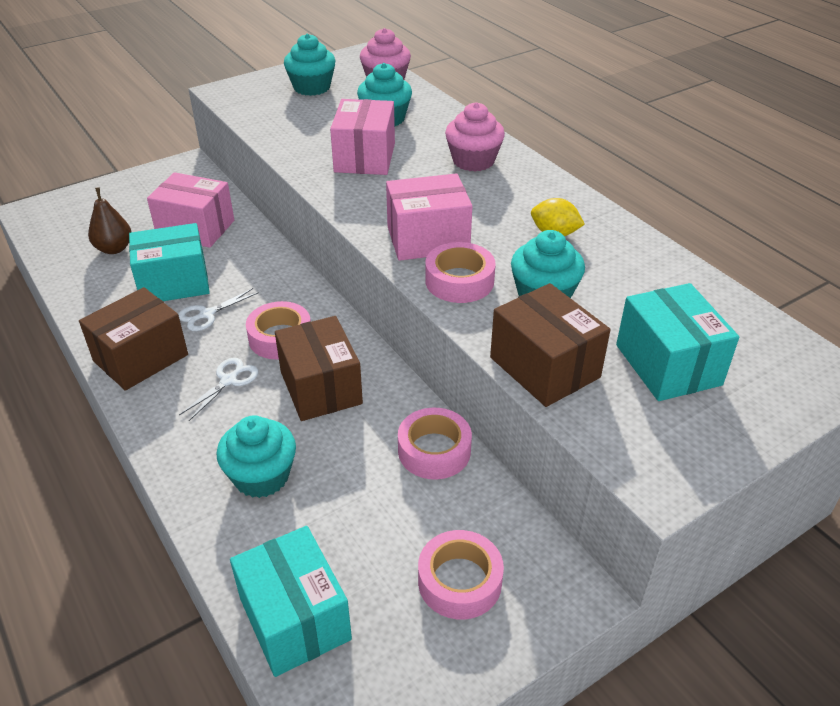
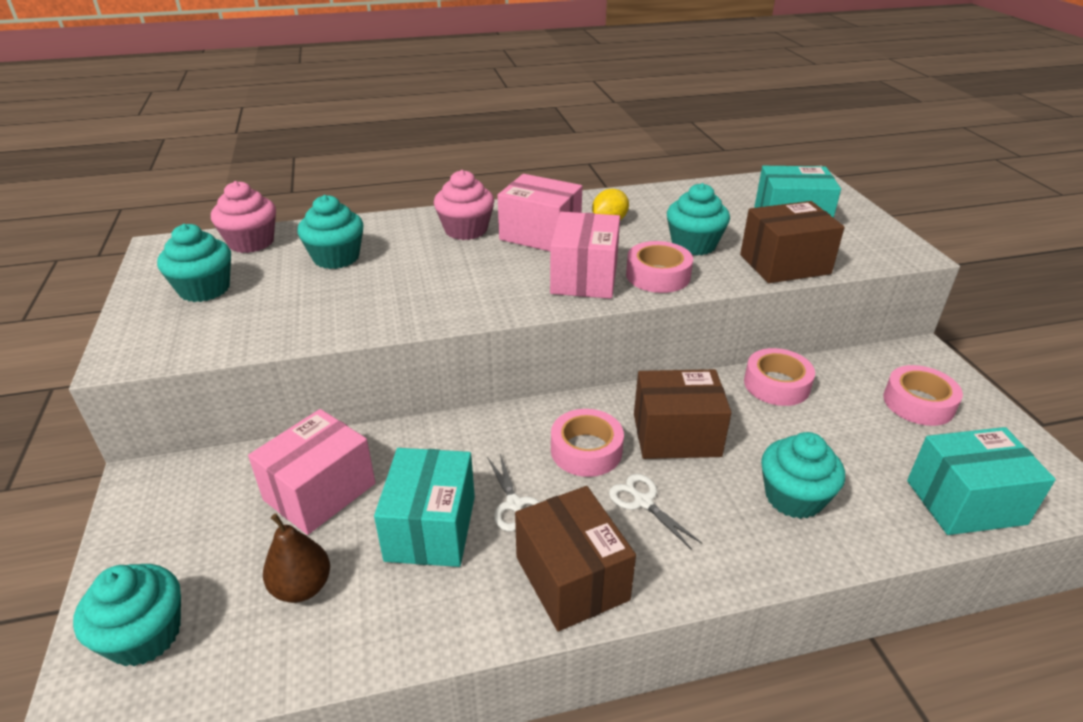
camera: 70 degrees left, 5 degrees down
pink box [330,99,395,175] -> pink box moved to [497,174,582,251]
none -> turquoise cupcake [73,564,181,666]

